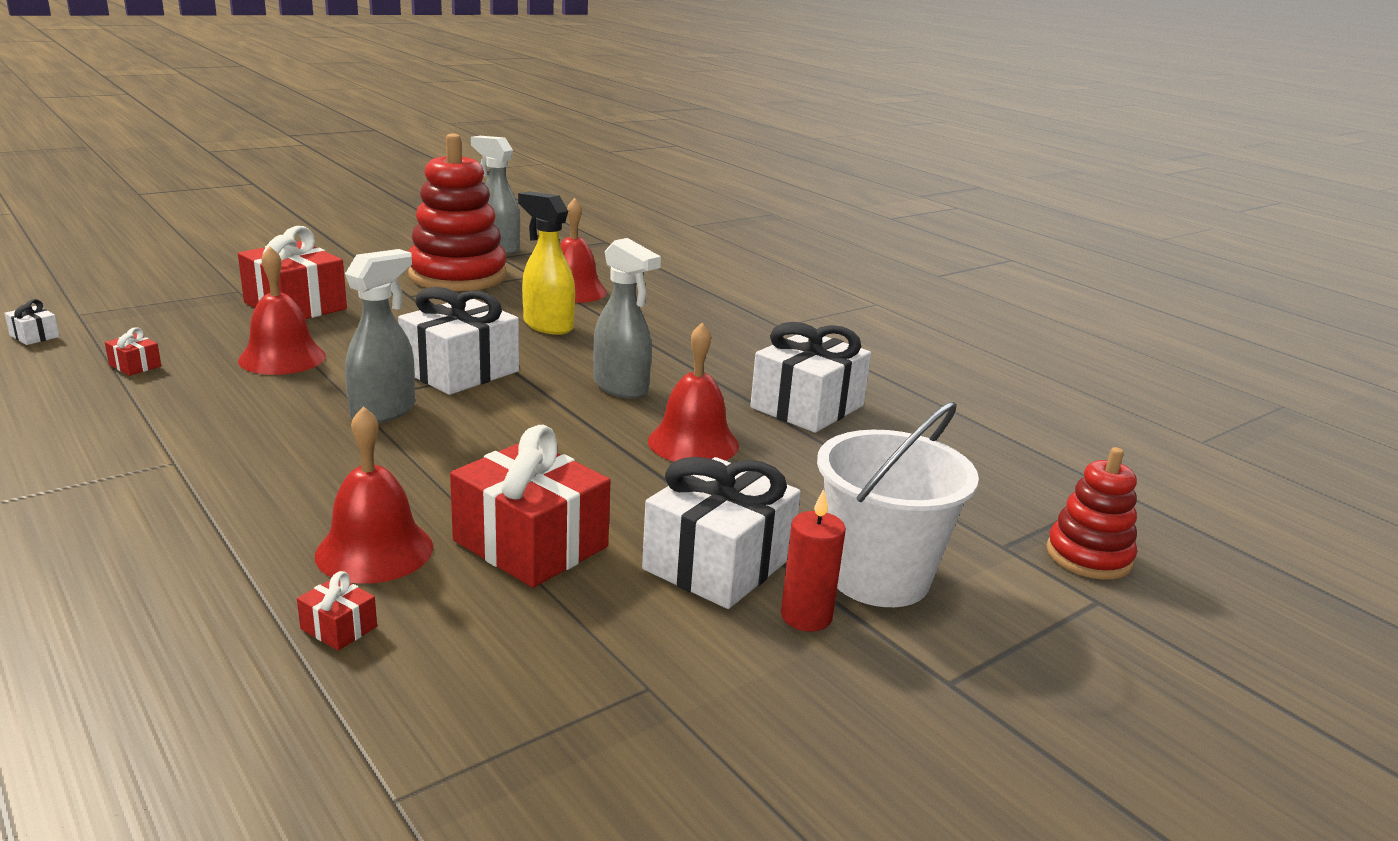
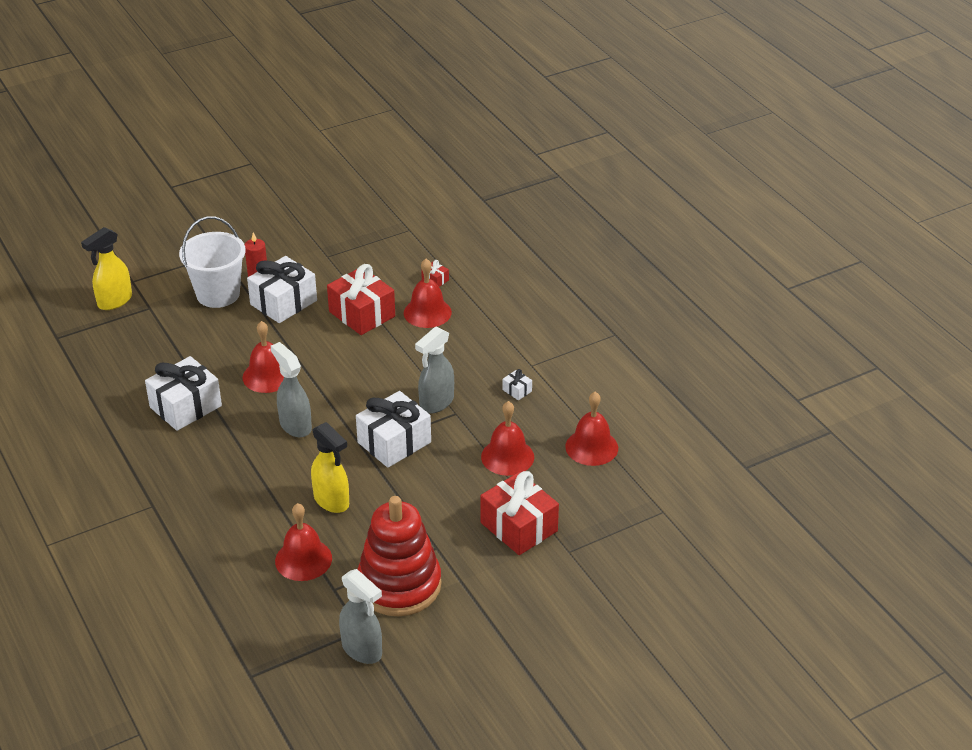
camera: 170 degrees left, 15 degrees up
white gift [4,299,60,345] -> white gift moved to [502,369,532,400]
red gift [105,327,161,376] -> red bell [565,392,618,466]
red stacking toy [1046,447,1137,580] -> yellow spray bottle [81,227,132,310]

